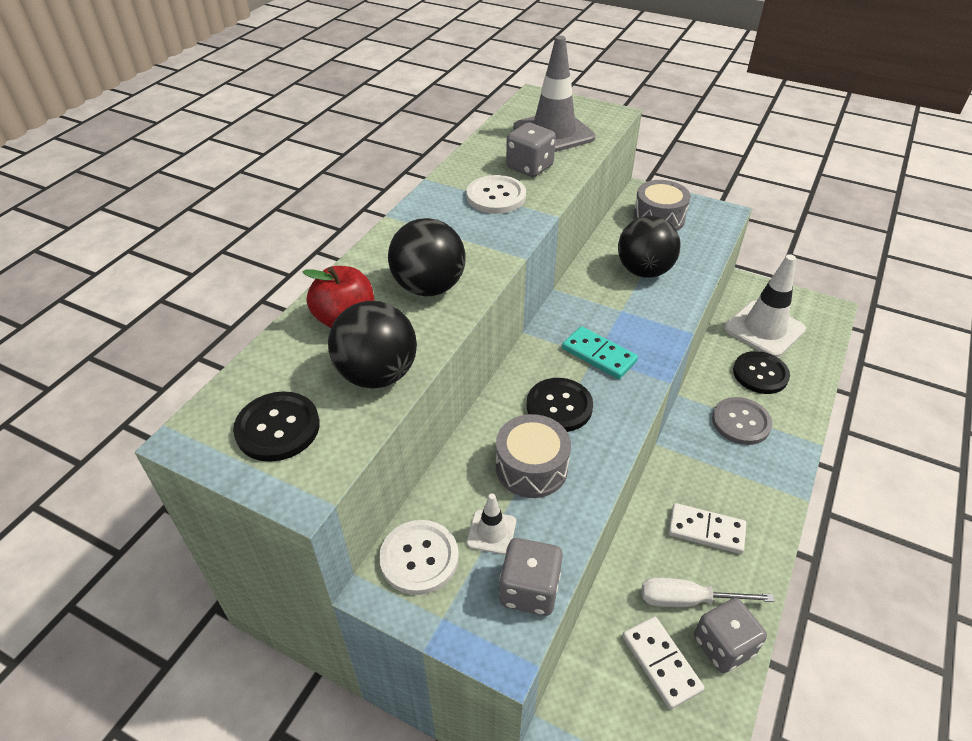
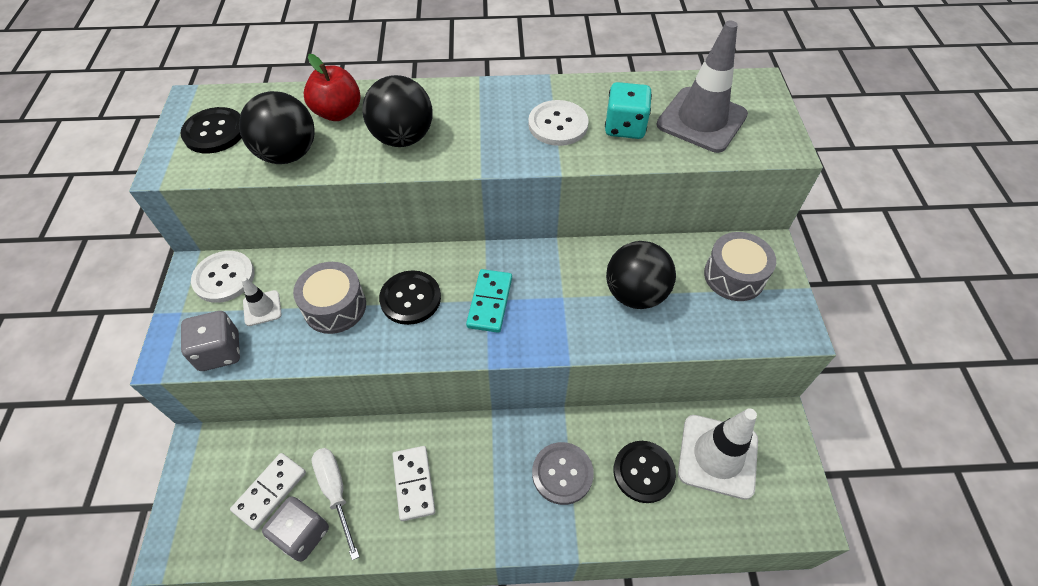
camera: 60 degrees right, 10 degrees up
grey dice [506,123,556,177] -> turquoise dice [605,82,652,139]

